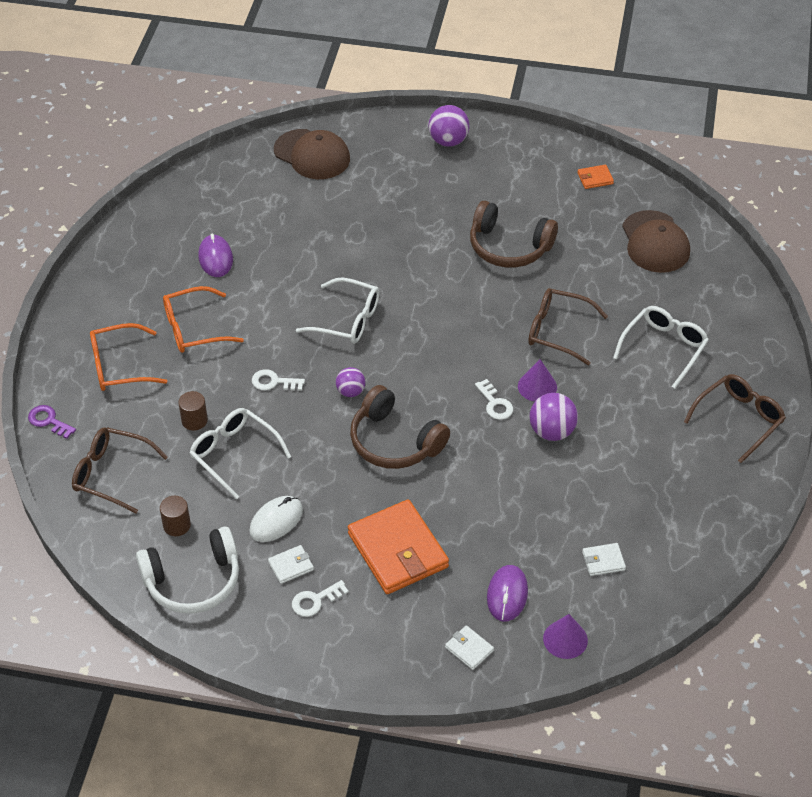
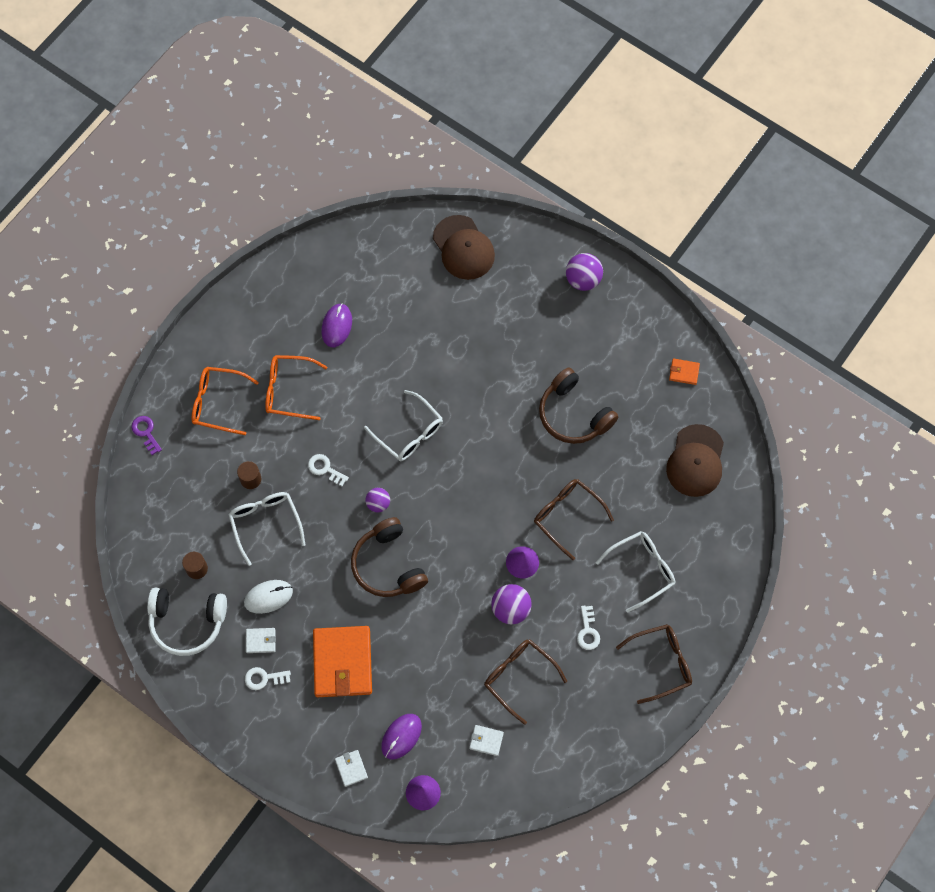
camera: 25 degrees right, 20 degrees up
brown glasses [72,427,168,513] -> brown glasses moved to [484,639,567,725]
white key [475,379,513,420] -> white key moved to [577,605,600,650]

